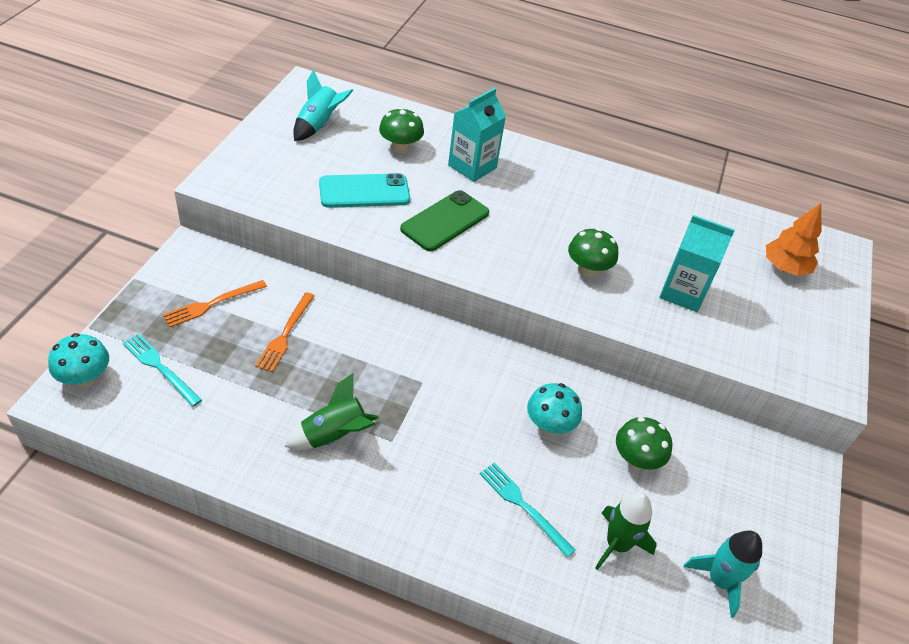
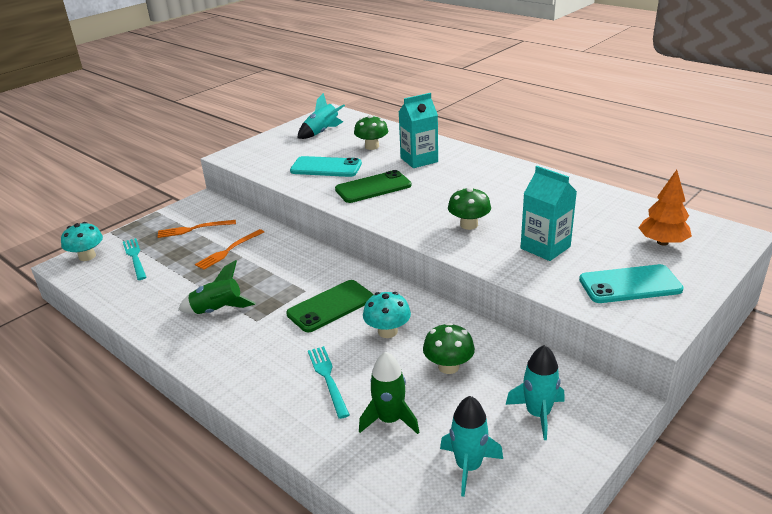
camera: 30 degrees right, 15 degrees down
none -> green phone [286,280,374,332]
none -> turquoise rocket [506,345,565,440]
none -> turquoise phone [579,264,684,303]

